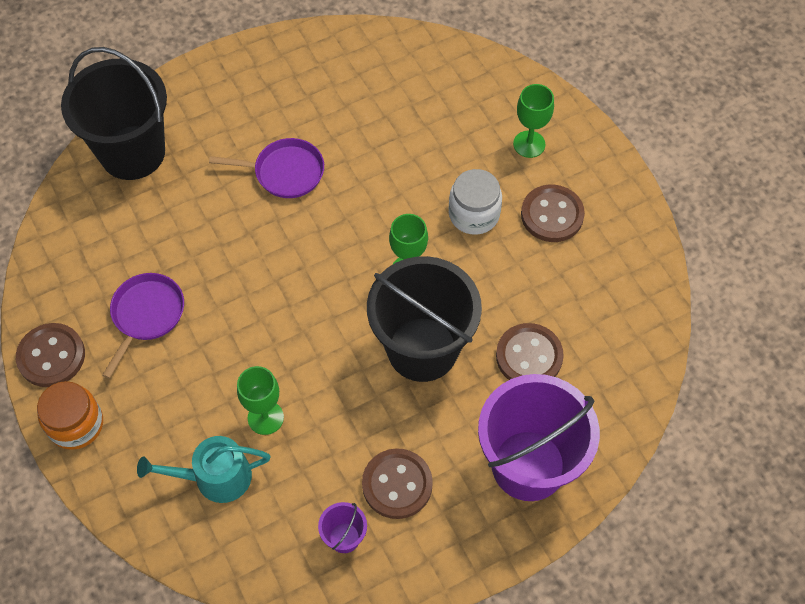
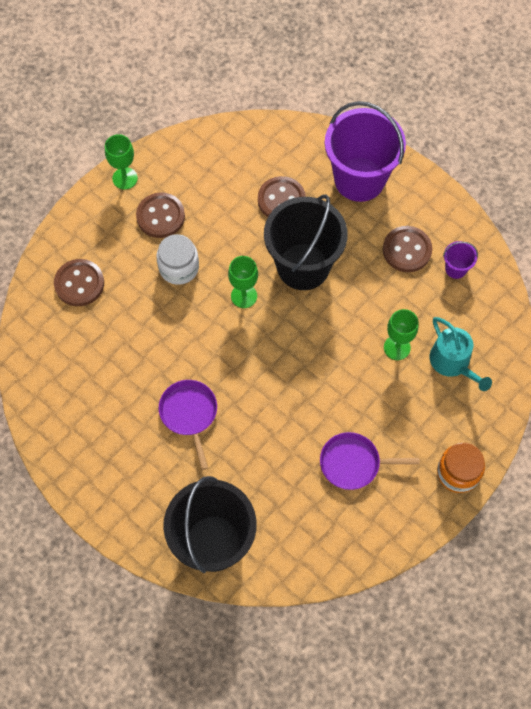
camera: 110 degrees left, 5 degrees up
brown button [16,323,85,387] -> brown button moved to [54,259,104,306]
green goblet [513,84,554,158] -> green goblet moved to [105,134,138,190]

